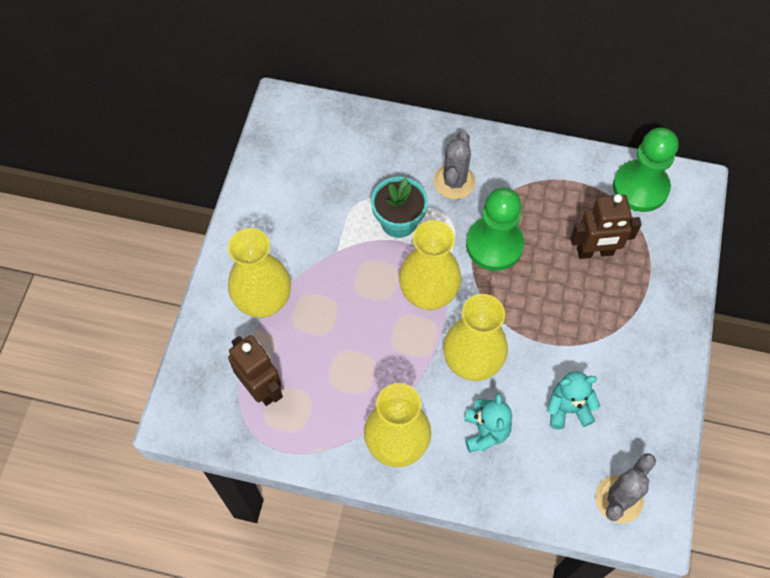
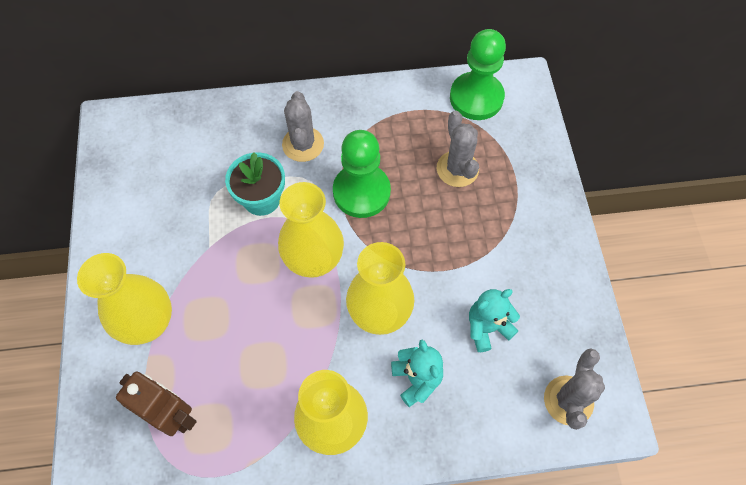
camera: 20 degrees left, 0 degrees up
brown robot [570,194,641,259] -> grey cactus [437,111,479,187]

